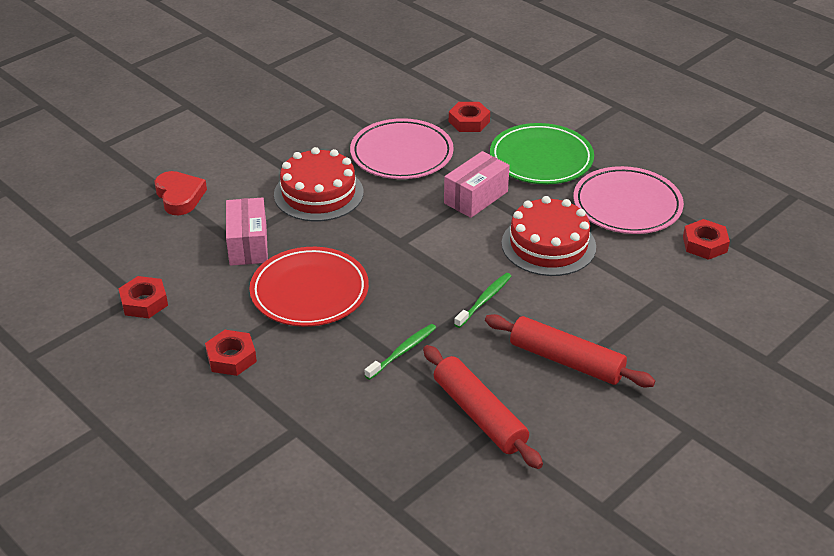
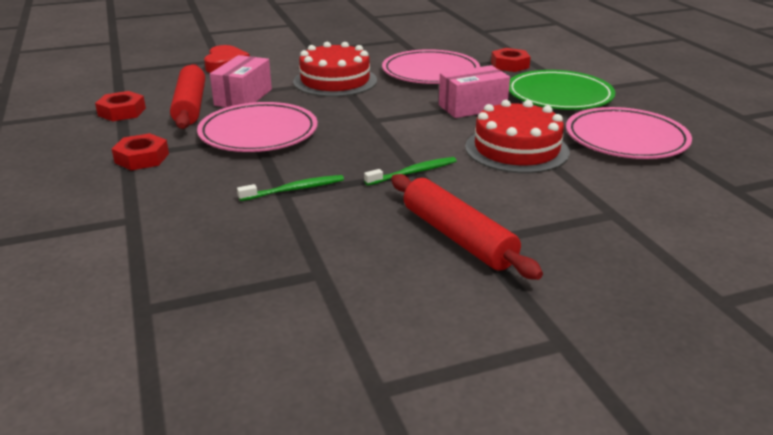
camera: 25 degrees right, 10 degrees down
red plate [249,247,369,327] -> pink plate [197,102,318,152]
red rolling pin [423,345,543,469] -> red rolling pin moved to [170,64,205,129]
red nut [683,219,730,260] -> none

